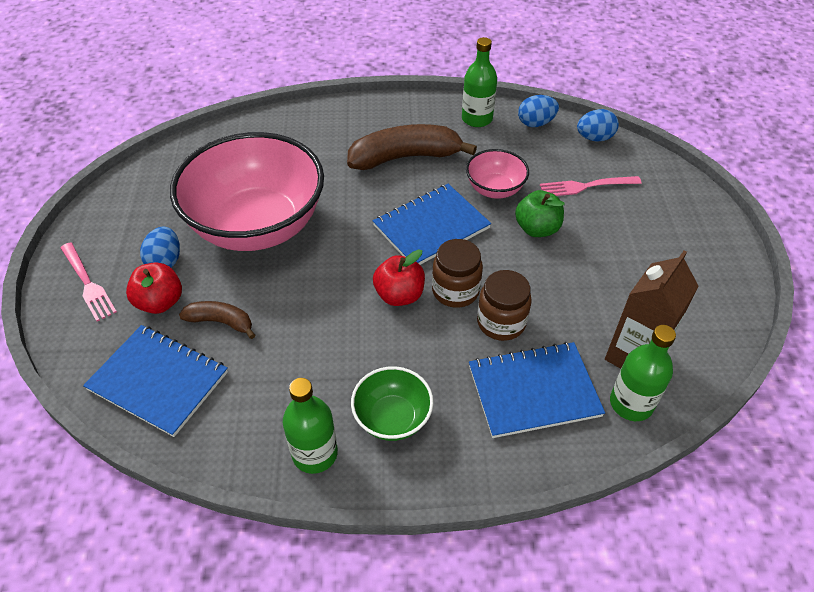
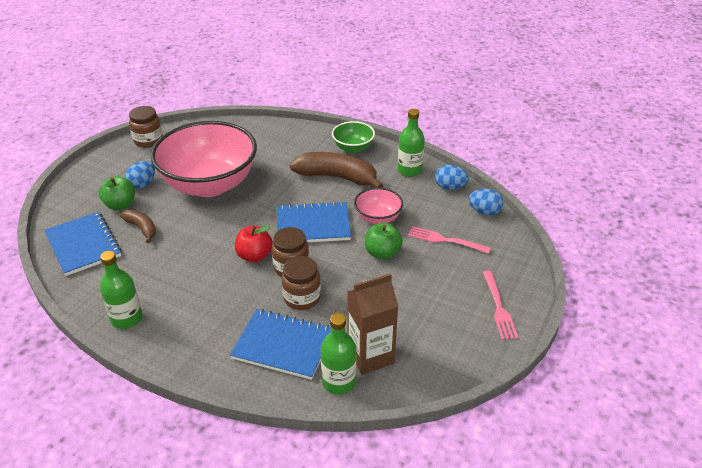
camera: 30 degrees right, 10 degrees down
pink fork [60,242,117,322] -> pink fork moved to [483,271,518,340]
red apple [126,262,182,314] -> green apple [99,176,135,210]
green bowl [351,366,433,441] -> green bowl moved to [332,121,375,153]
none -> brown jar [129,106,163,148]

